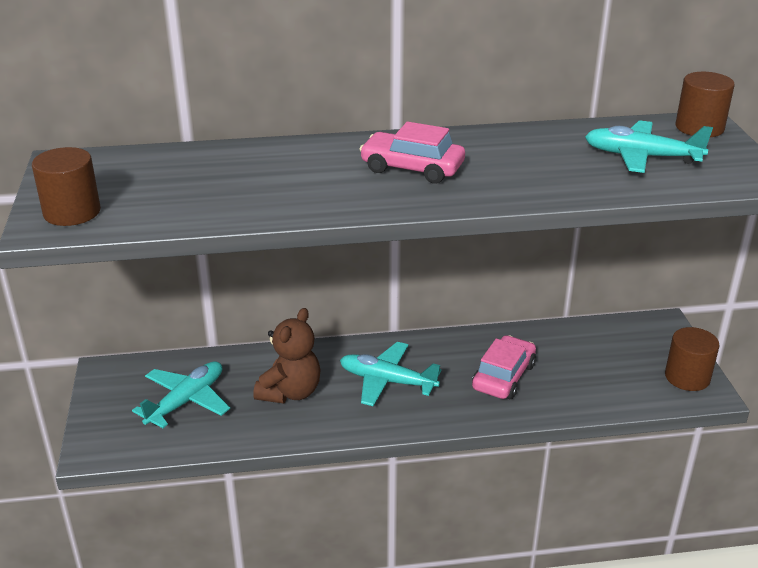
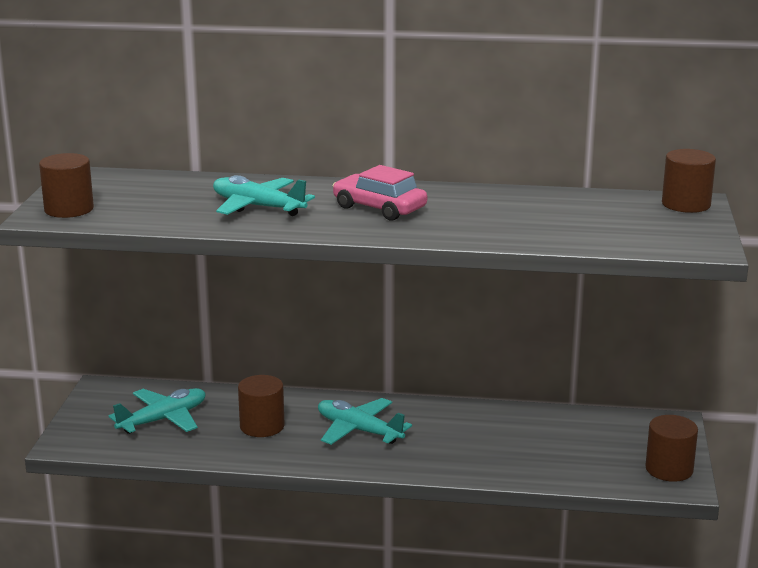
camera: 15 degrees right, 10 degrees down
brown teddy bear [253,308,320,404] -> brown cylinder [238,375,285,437]
pink car [472,335,536,399] -> none
turquoise plane [585,120,713,173] -> turquoise plane moved to [213,175,315,216]

